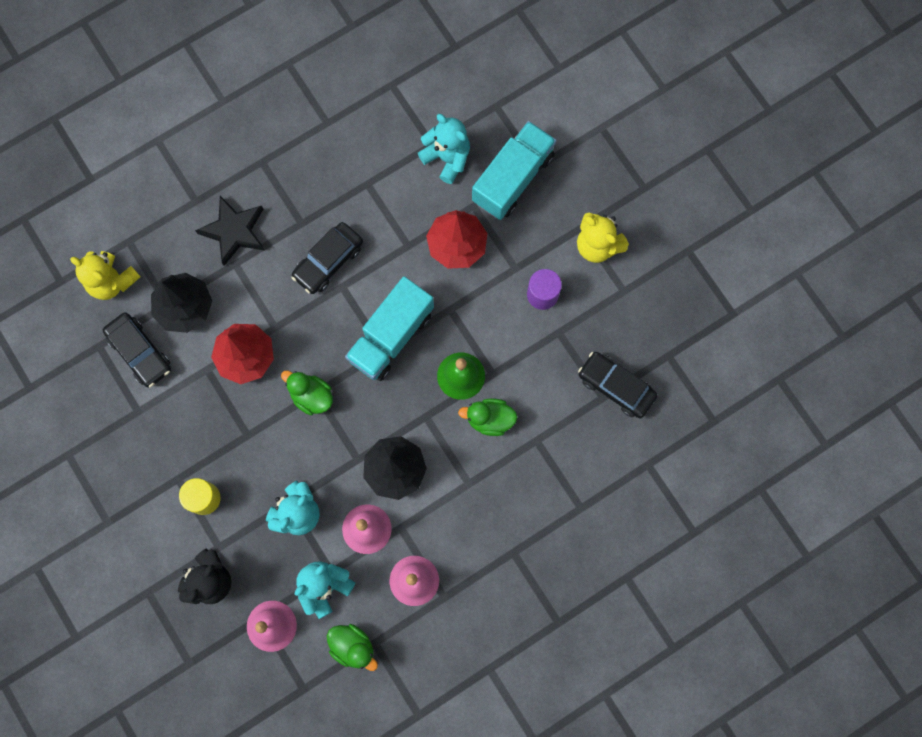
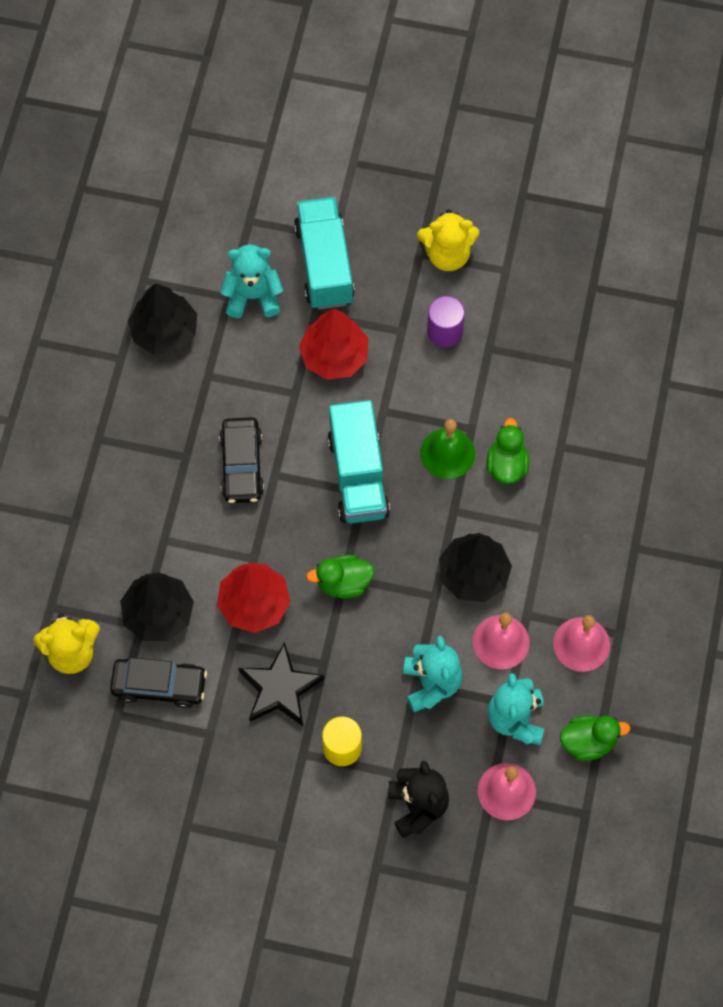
camera: 45 degrees left, 10 degrees down
black star [195,196,265,266] -> black star moved to [238,642,324,726]
green duck [458,399,518,436] -> green duck turned 135 degrees clockwise [487,418,529,484]
black car [578,352,658,418] -> none
none -> black tree [128,283,197,355]

